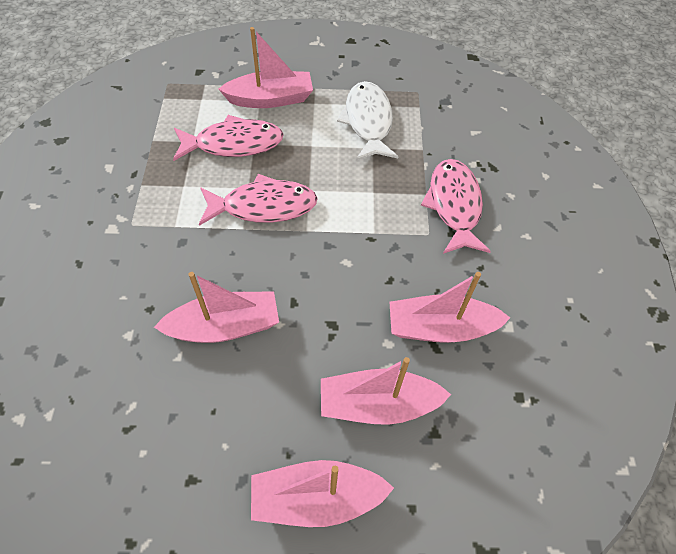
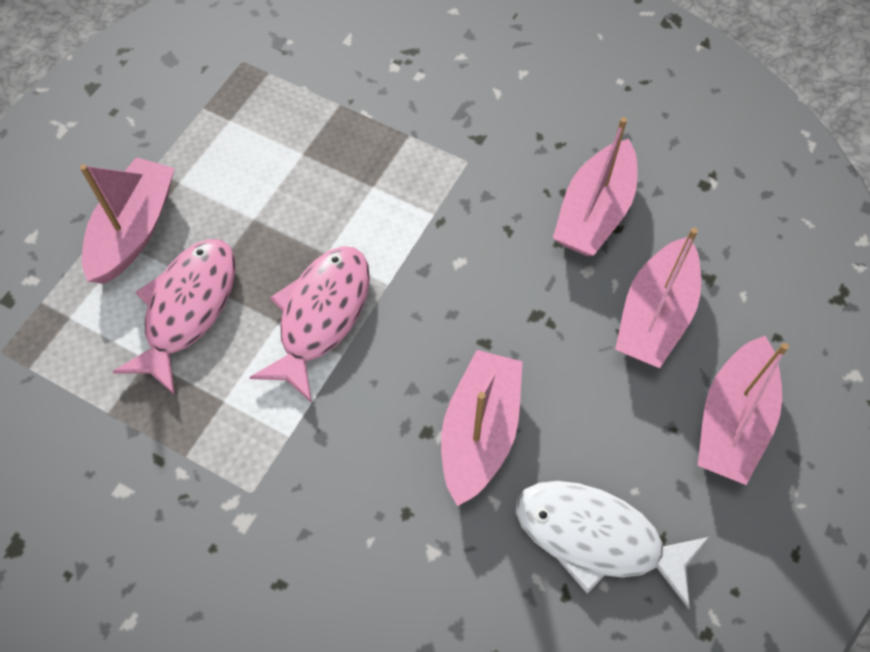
camera: 60 degrees left, 5 degrees up
white fish [337,81,398,161] -> white fish moved to [516,481,709,609]
pink fish [421,159,491,254] -> none

